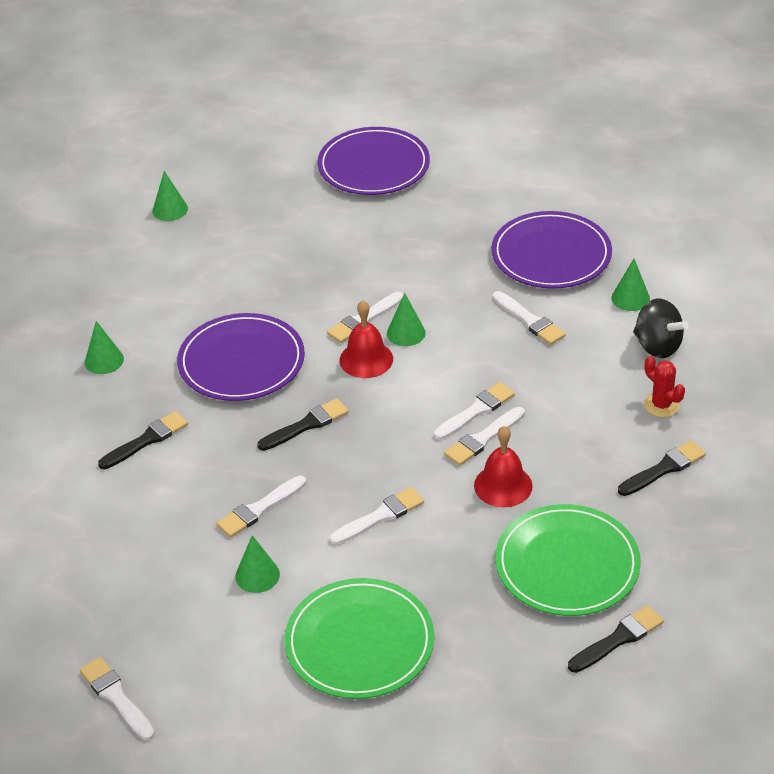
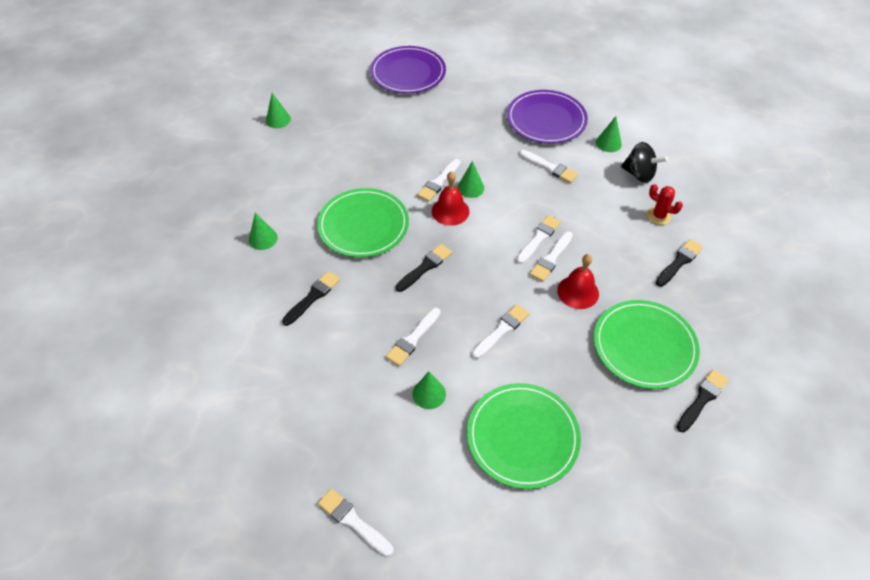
camera: 15 degrees left, 10 degrees up
purple plate [177,313,305,401] -> green plate [317,188,409,257]

